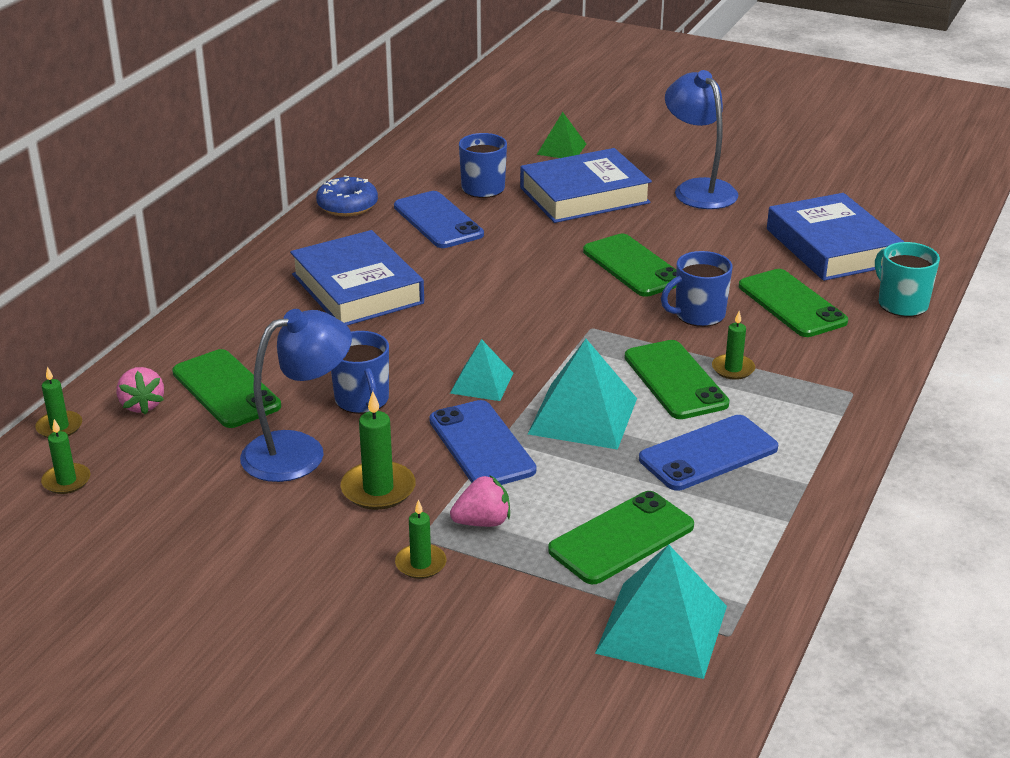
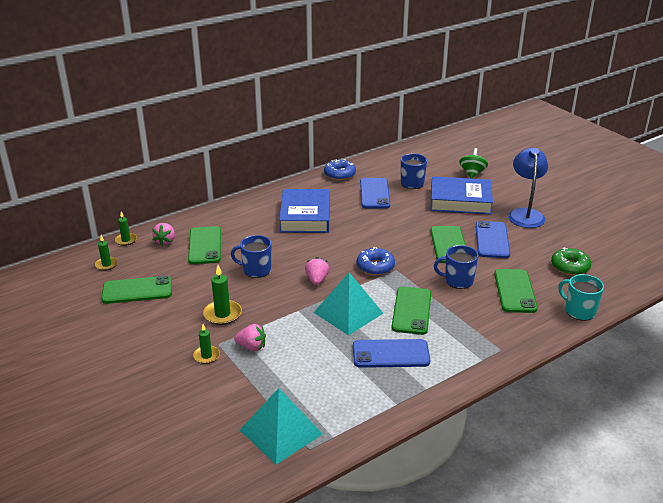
camera: 30 degrees right, 0 degrees up
blue lamp [240,309,352,482] -> none
blue mug [331,331,389,414] -> blue mug turned 90 degrees clockwise [231,235,271,278]
blue phone [429,400,536,485] -> blue phone moved to [475,221,510,258]
turquoise pyramid [450,339,513,401] -> pink strawberry [305,257,329,285]
green pyramid [537,112,586,158] -> green spinning top [459,148,488,179]
green phone [548,491,694,584] -> green phone moved to [101,276,172,304]
green candle [712,311,755,380] -> none
blue book [767,193,904,281] -> green donut [551,247,591,276]
turquoise mug [875,242,940,317] -> turquoise mug turned 45 degrees counterclockwise [558,274,604,321]
none -> blue donut [357,247,395,275]

